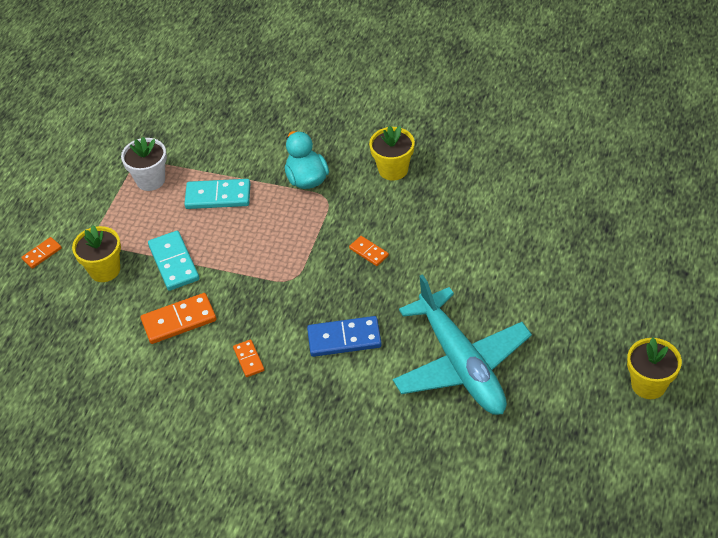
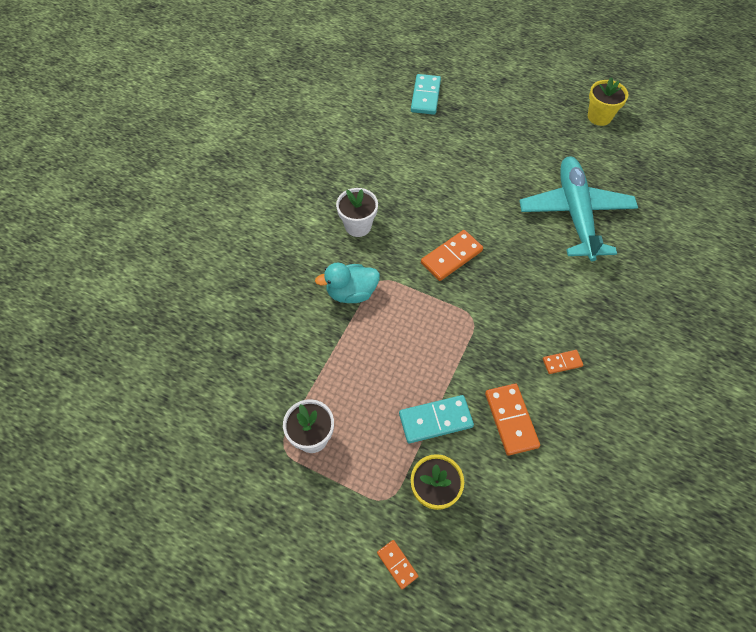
camera: 85 degrees left, 10 degrees up
turquoise domino [184,179,251,209] -> turquoise domino moved to [411,74,441,115]
blue domino [307,316,382,357] -> none
orange domino [349,236,389,266] -> orange domino [421,230,483,281], size x1.79
yellow flower pot [369,126,415,181] -> white flower pot [336,188,378,237]
turquoise plane [393,274,532,415] -> turquoise plane turned 75 degrees counterclockwise [519,156,638,261]

